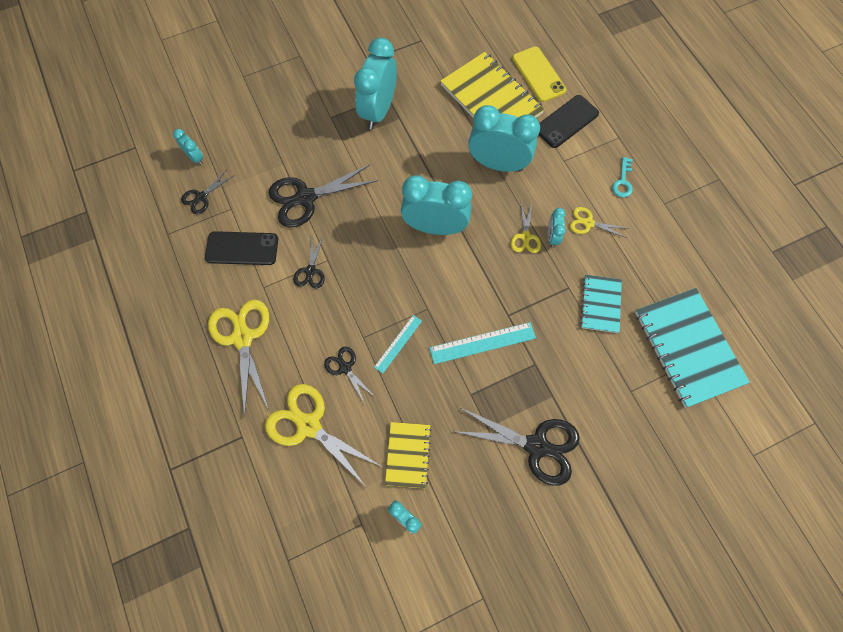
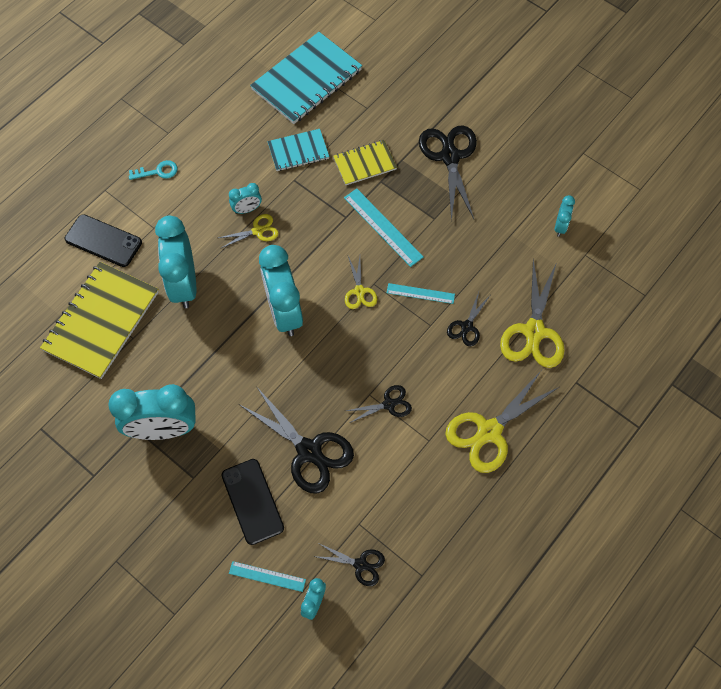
camera: 115 degrees left, 5 degrees down
black phone [205,231,278,265] -> black phone moved to [222,459,284,545]
yellow notebook [385,422,431,488] -> yellow notebook moved to [333,140,397,185]
yellow phone [512,47,566,102] -> none
yellow scissors [570,207,627,238] -> yellow scissors moved to [345,256,377,309]
none -> turquoise ruler [229,561,306,592]

